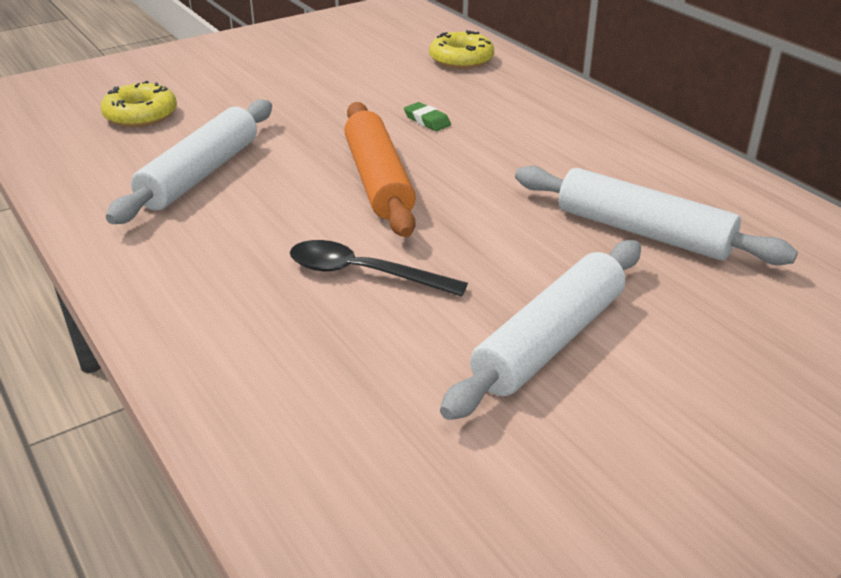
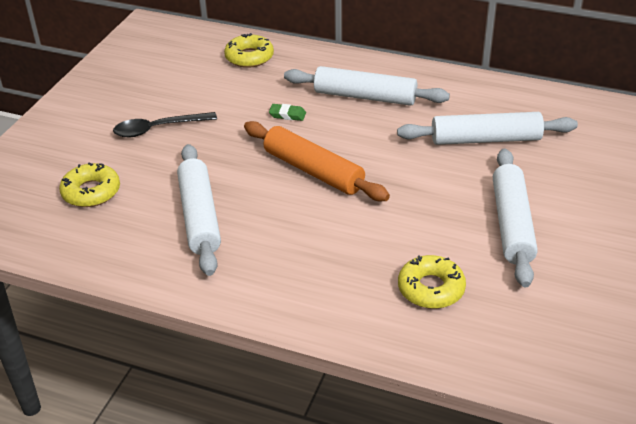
camera: 35 degrees left, 5 degrees up
black spoon [290,240,468,297] -> black spoon moved to [113,112,217,137]
none -> white rolling pin [284,66,450,106]
none -> yellow donut [398,255,466,309]

